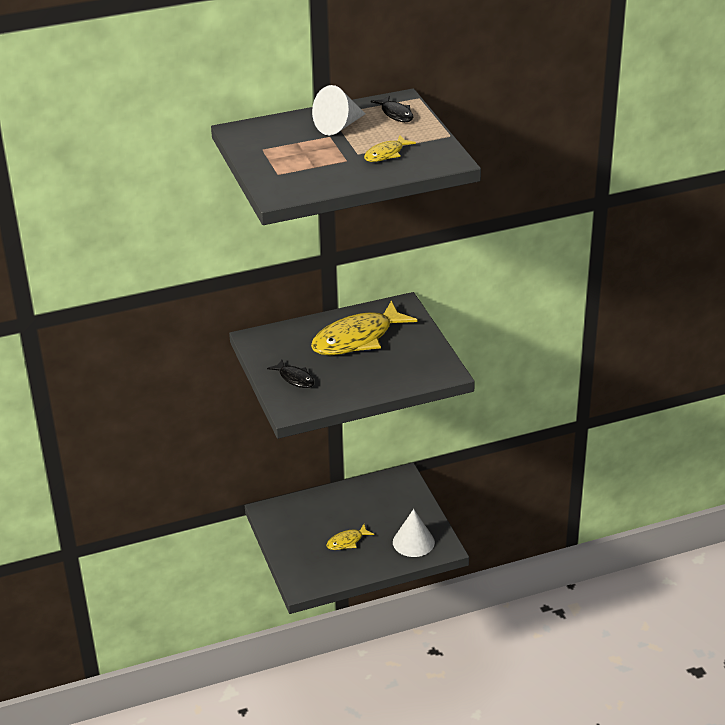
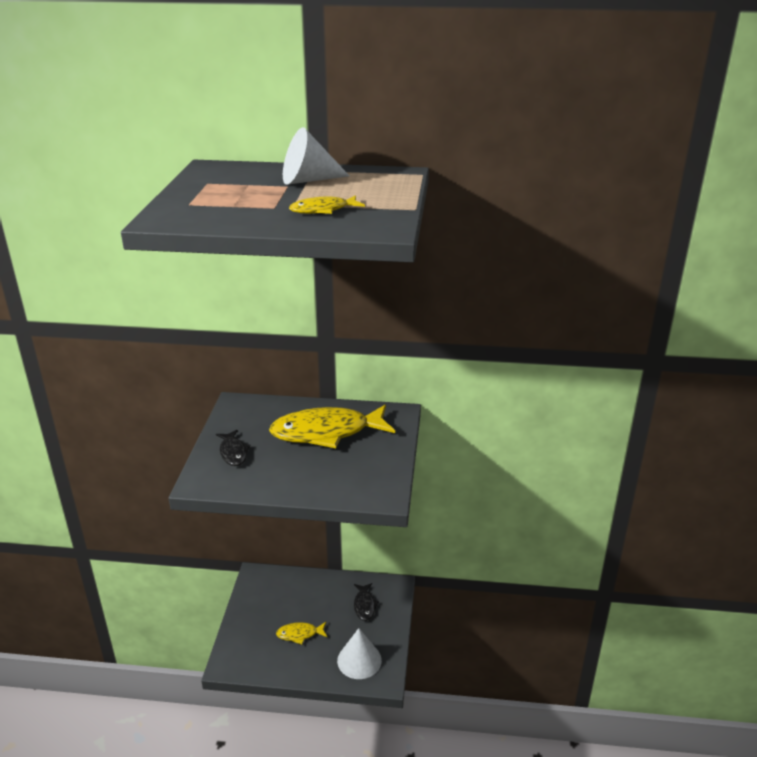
camera: 25 degrees right, 5 degrees down
black fish [371,96,413,122] -> black fish moved to [354,583,379,621]

